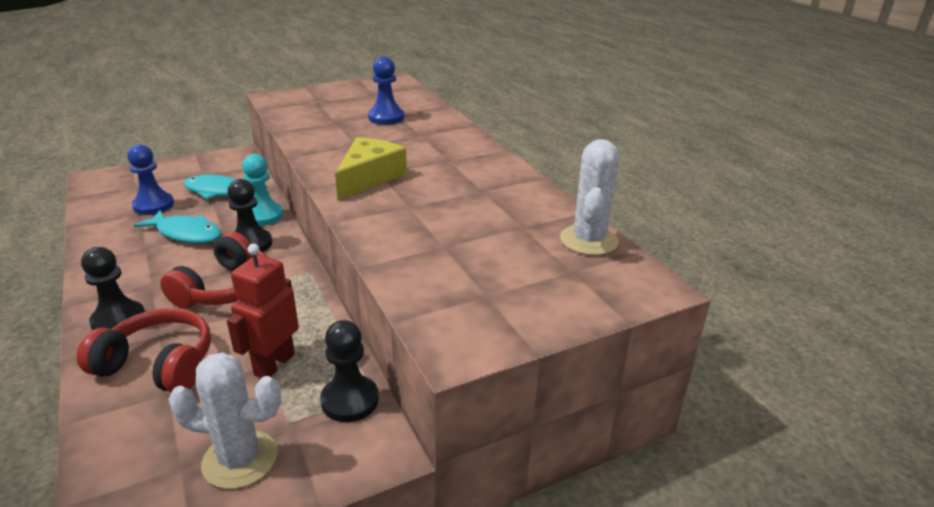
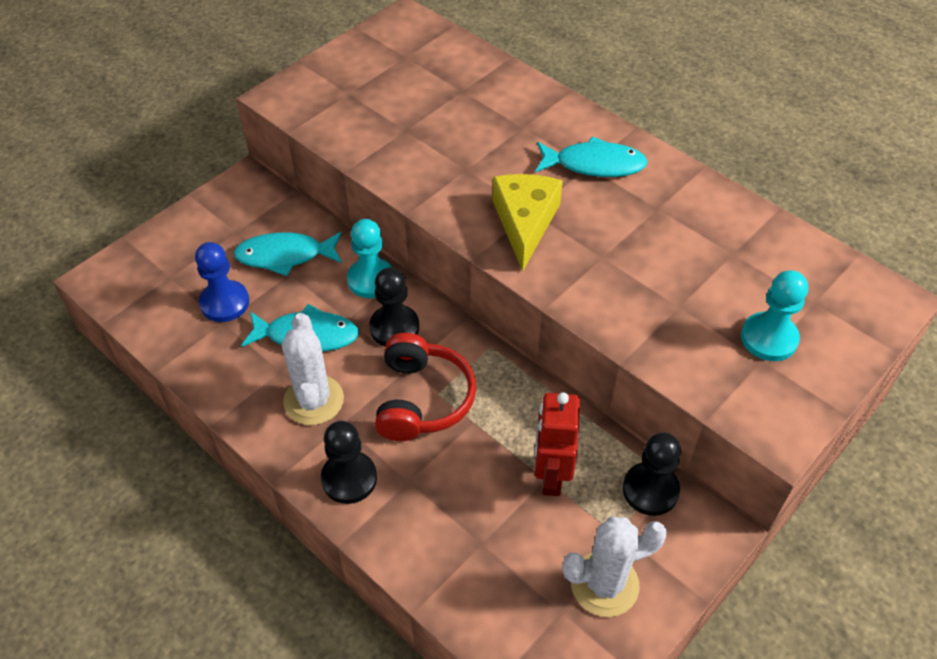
camera: 20 degrees left, 20 degrees up
red headphones [77,308,211,393] -> none
blue pawn [368,56,404,125] -> none
white cactus [560,139,619,255] -> white cactus moved to [282,313,344,425]
none -> turquoise fish [535,136,648,177]
none -> turquoise pawn [741,270,808,361]

